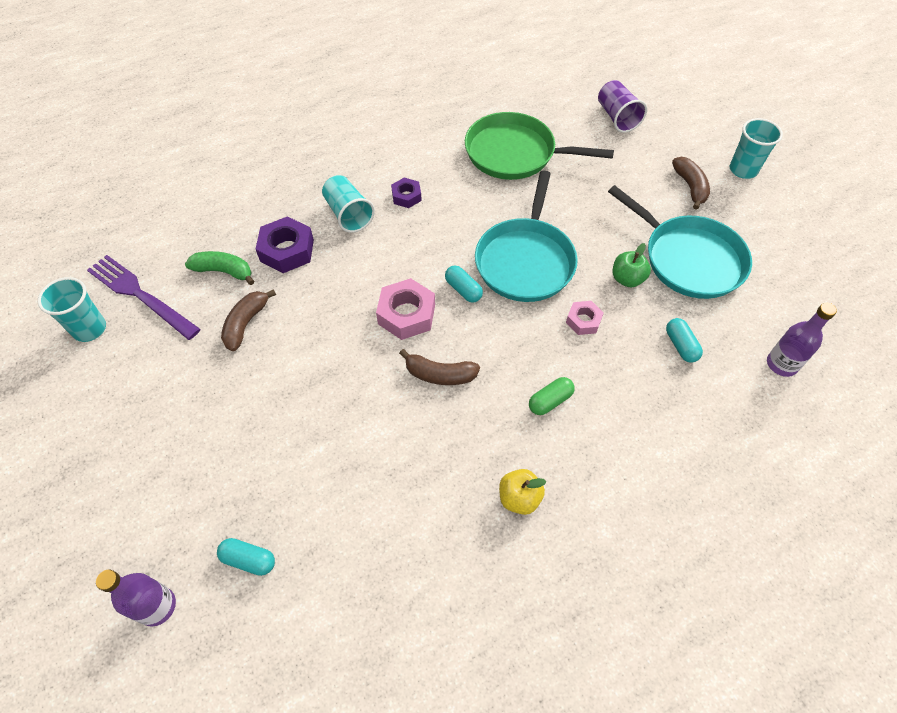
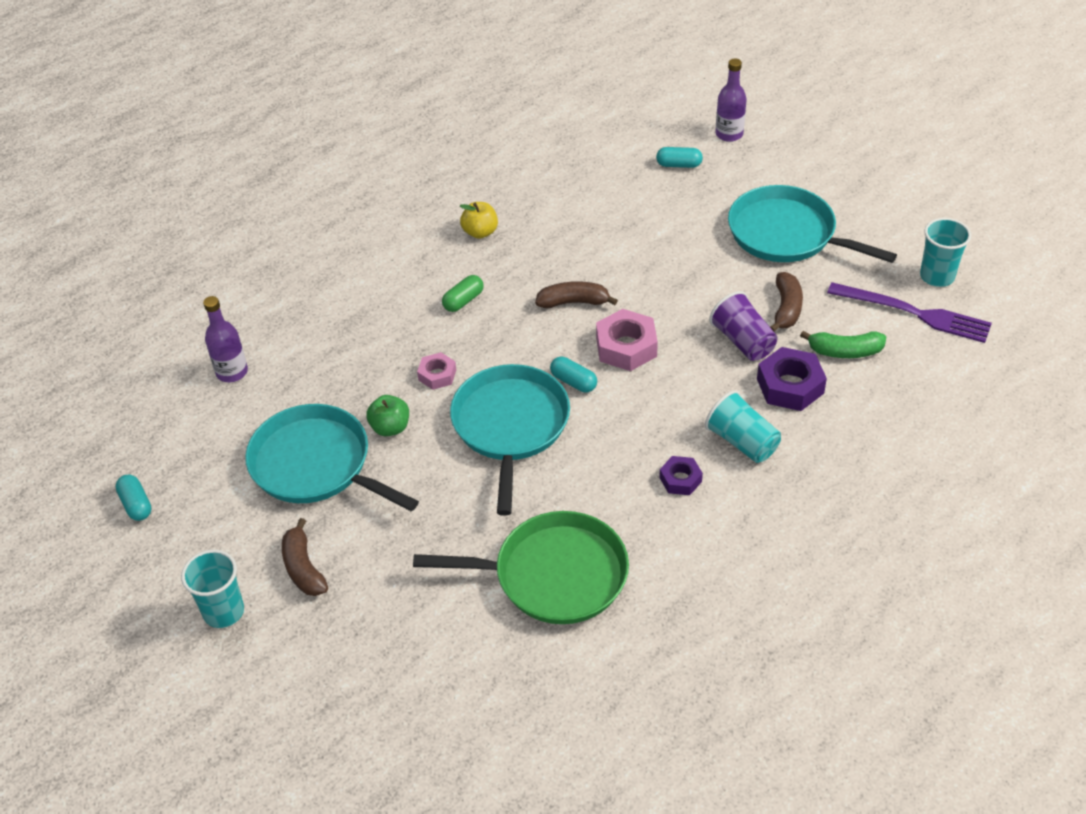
camera: 170 degrees right, 10 degrees down
purple cup [598,80,647,133] -> purple cup moved to [709,291,778,361]
turquoise capsule [666,318,703,363] -> turquoise capsule moved to [115,475,152,521]
none -> turquoise pan [728,185,897,263]

